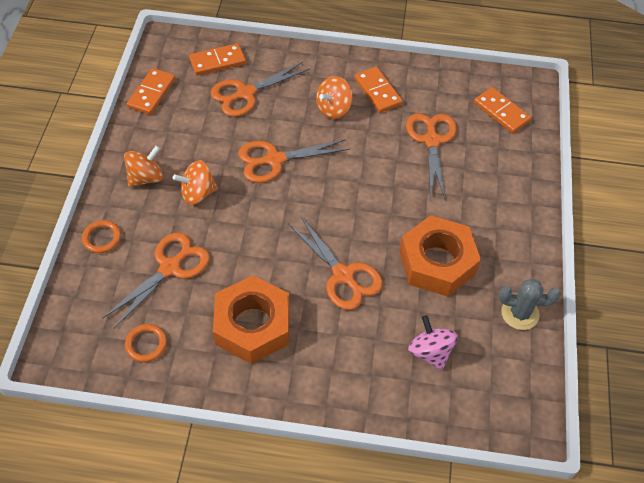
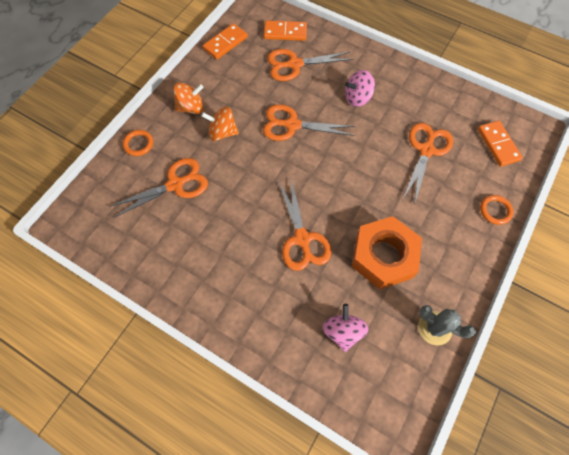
camera: 25 degrees right, 10 degrees up
orange ring [125,324,167,362] -> orange ring moved to [480,195,514,225]
orange nut [213,275,289,364] -> none
orange spinning top [316,76,353,119] -> pink spinning top [345,70,375,107]
orange domino [354,67,403,113] -> none

